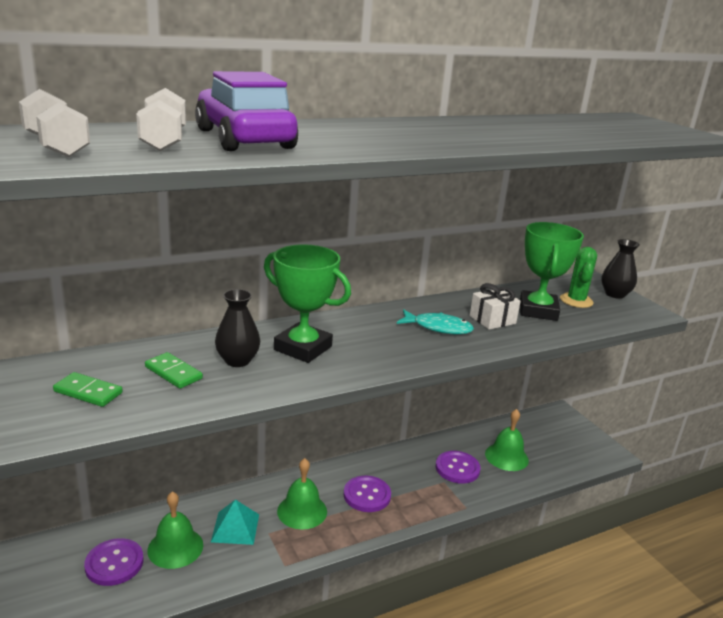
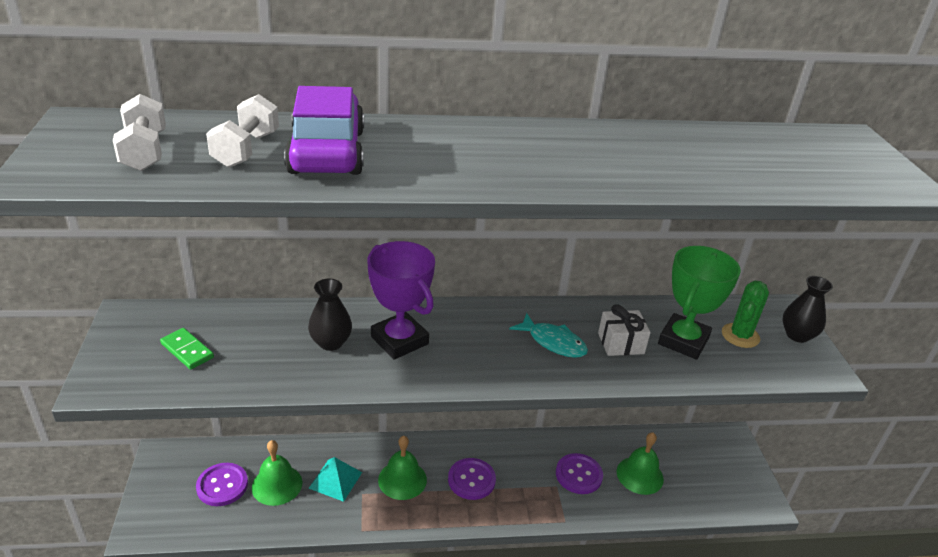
camera: 20 degrees right, 10 degrees up
green domino [145,352,203,389] -> none
green trophy [264,244,351,363] -> purple trophy [367,241,435,360]

